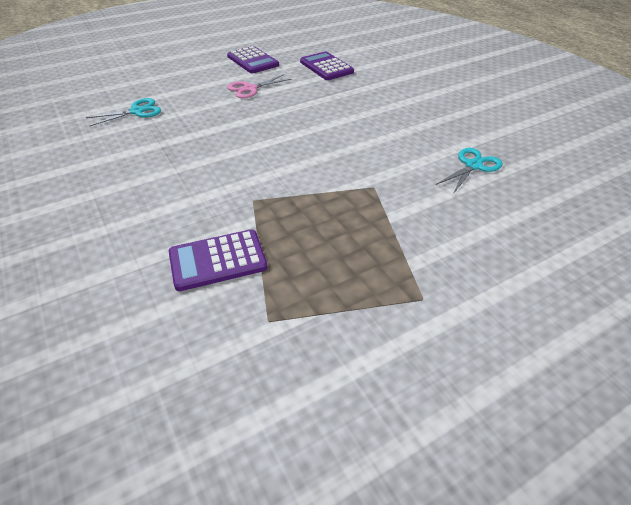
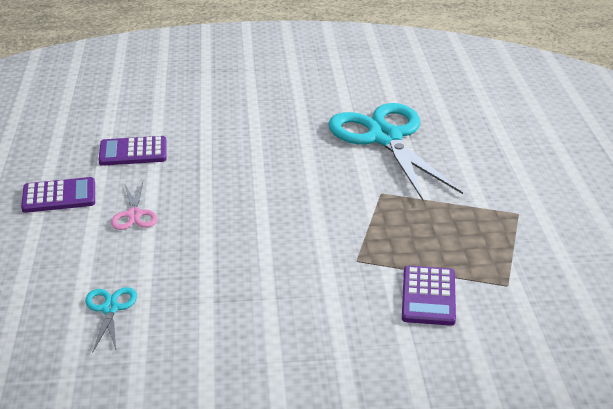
camera: 65 degrees left, 10 degrees down
turquoise scissors [436,148,503,194] -> turquoise scissors [328,103,463,200], size x2.38

